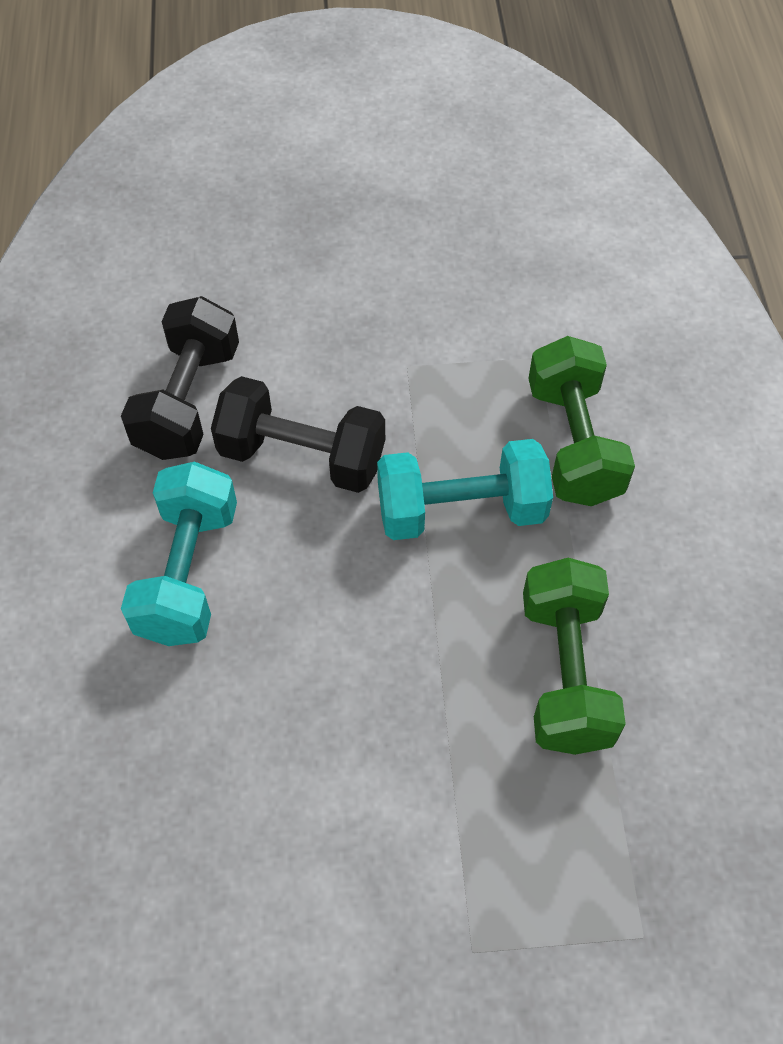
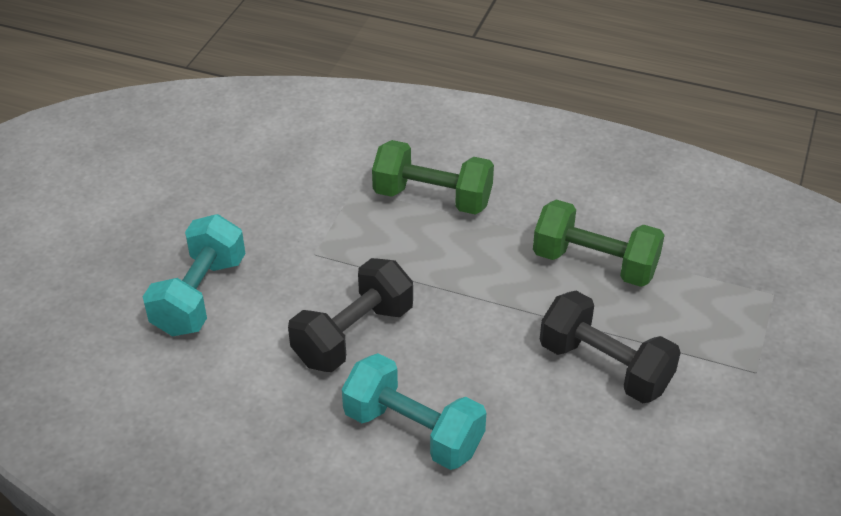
camera: 65 degrees left, 15 degrees down
black dumbbell [121,296,239,460] -> black dumbbell moved to [540,291,681,403]
turquoise dumbbell [377,439,553,540] -> turquoise dumbbell moved to [143,214,245,336]

